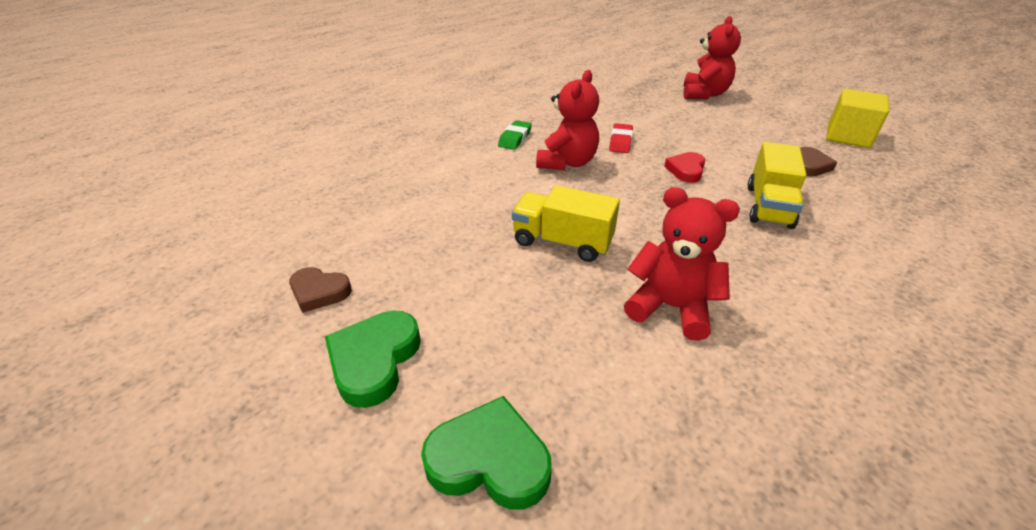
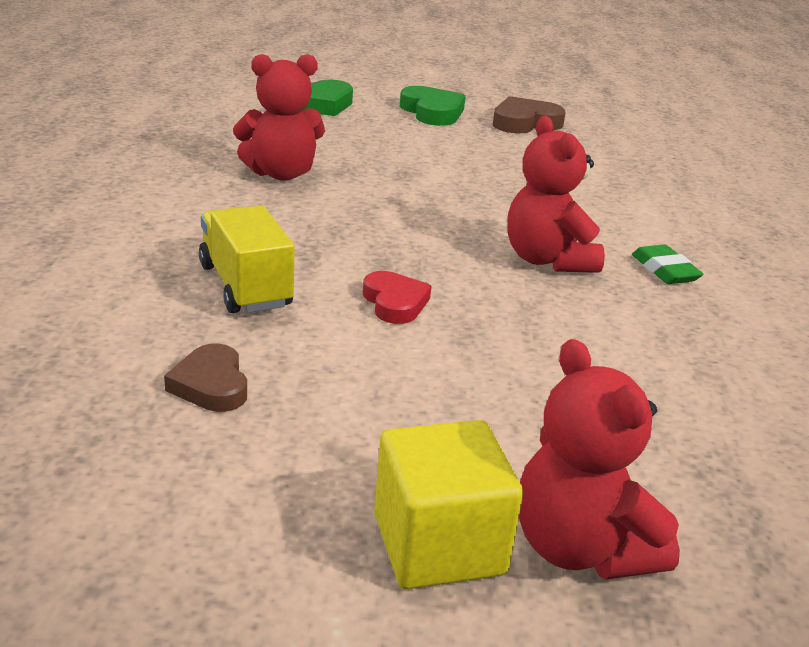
camera: 135 degrees right, 10 degrees down
brown heart [289,267,352,313] -> brown heart [493,96,566,133], size x1.51
yellow truck [512,185,620,262] -> none
red eraser [609,123,633,153] -> none
yellow cube [826,89,889,148] -> yellow cube moved to [374,420,523,589]

